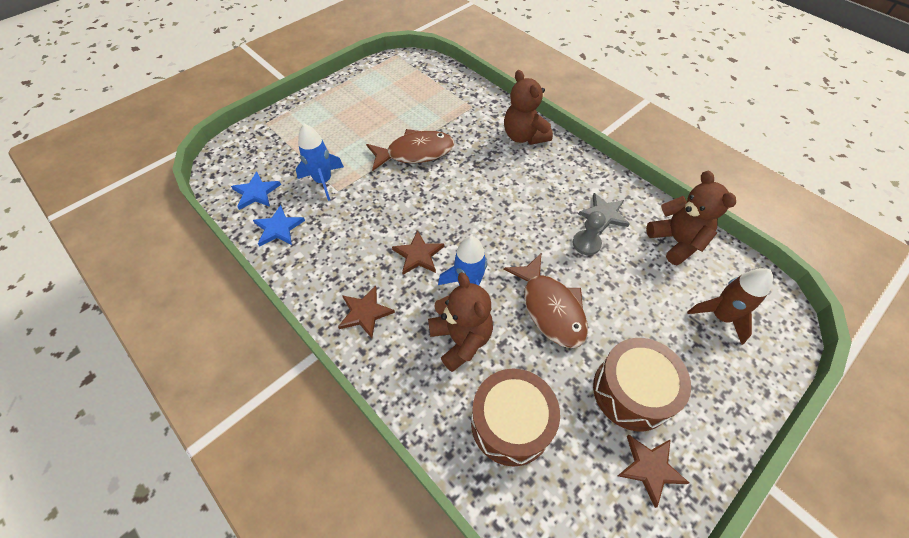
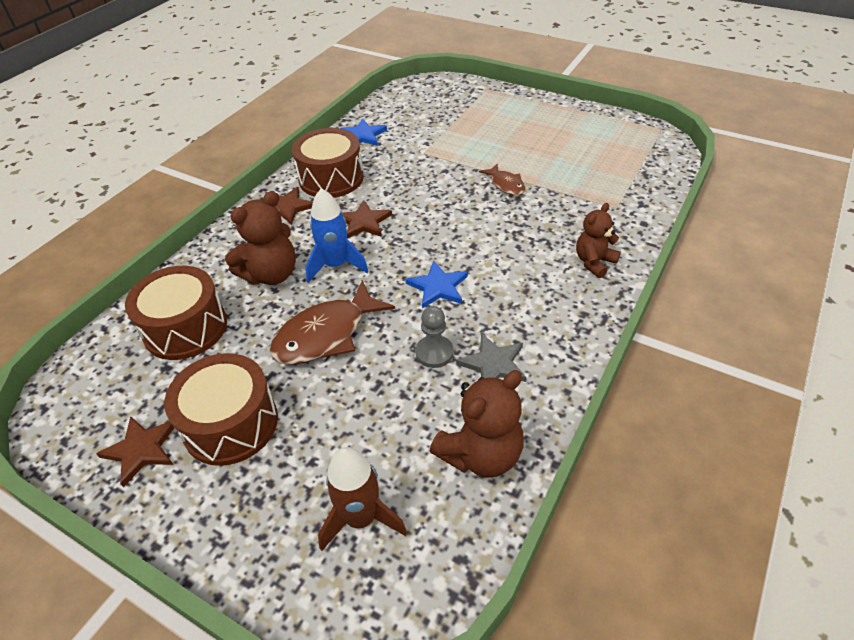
camera: 75 degrees right, 10 degrees down
blue star [231,172,281,210] -> blue star moved to [405,261,468,309]
blue rocket [296,124,344,201] -> none
brown fish [366,129,454,171] -> brown fish [479,163,526,195], size x0.54
brown teddy bear [504,70,553,145] -> brown teddy bear [576,203,621,278], size x0.65
none -> brown drum [292,128,364,198]

